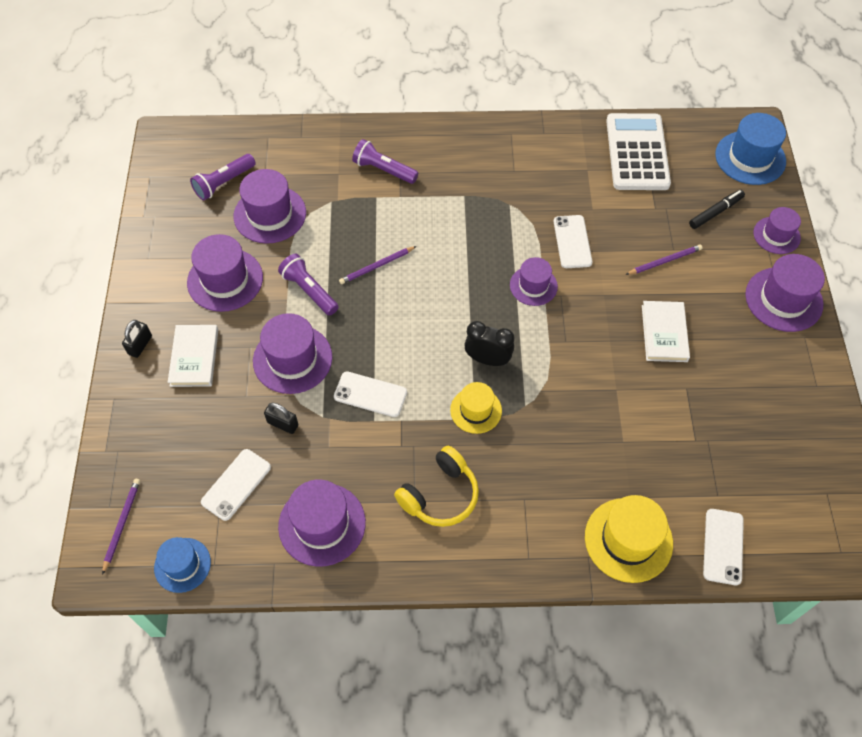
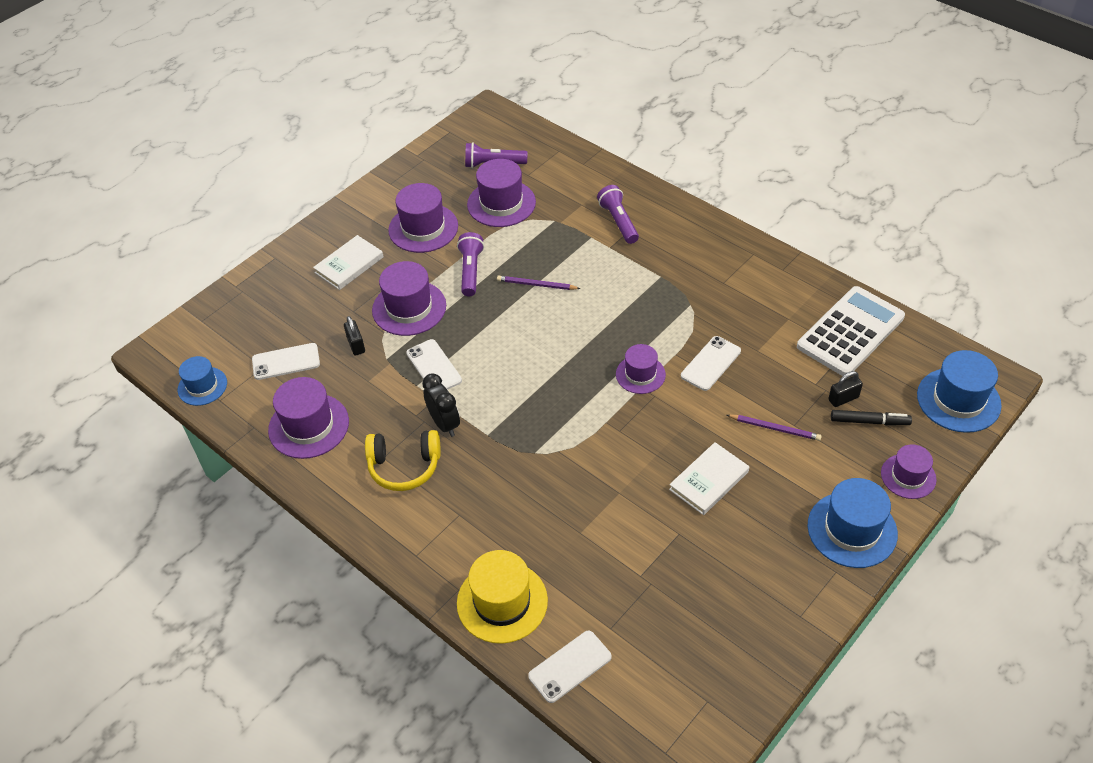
camera: 45 degrees right, 10 degrees down
purple pencil [102,479,140,575] -> none
black padlock [122,320,152,358] -> black padlock moved to [828,371,863,407]
yellow hat [450,382,502,434] -> none
black clock [464,321,515,366] -> black clock moved to [422,374,460,437]
purple hat [745,254,825,332] -> blue hat [808,478,898,568]

